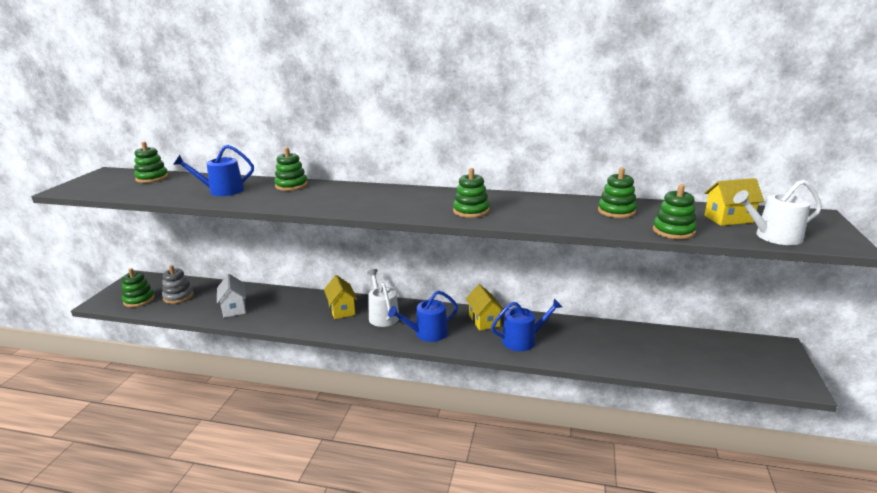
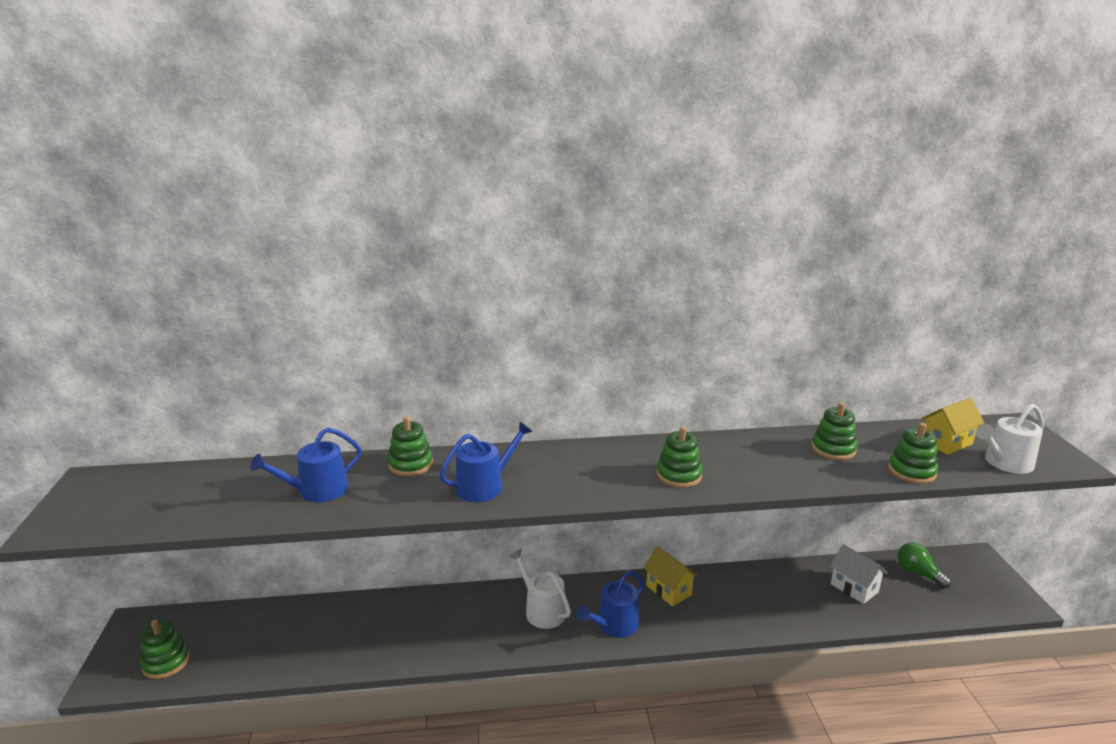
camera: 20 degrees left, 0 degrees up
green stacking toy [134,142,168,183] -> none
grey stacking toy [162,265,194,304] -> none
white house [217,274,246,318] -> white house moved to [830,544,887,604]
yellow house [324,275,357,319] -> none
blue watering can [491,299,562,351] -> blue watering can moved to [439,421,532,502]
none -> green light bulb [898,543,951,588]

